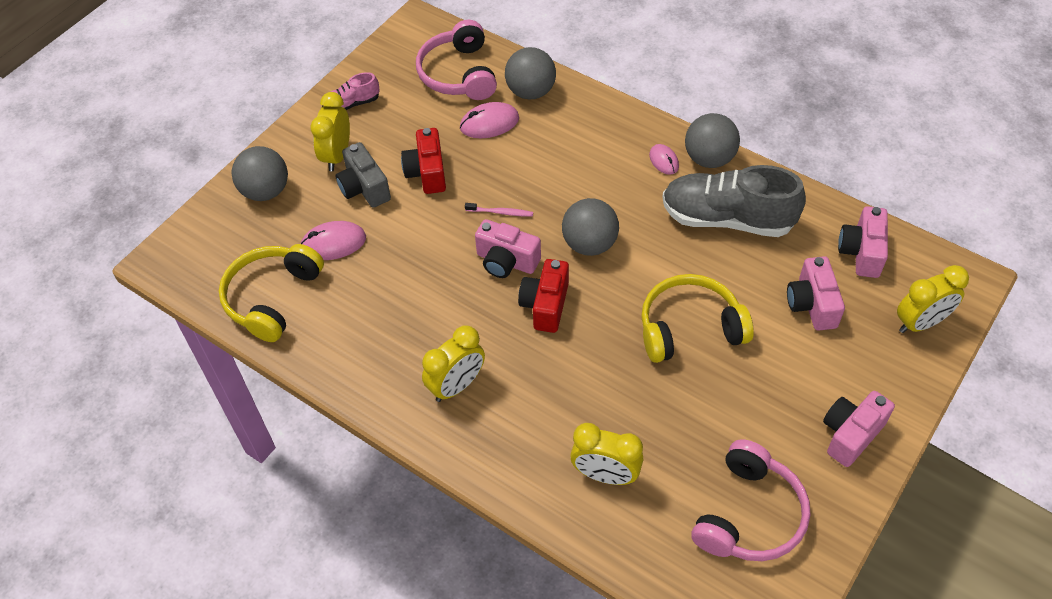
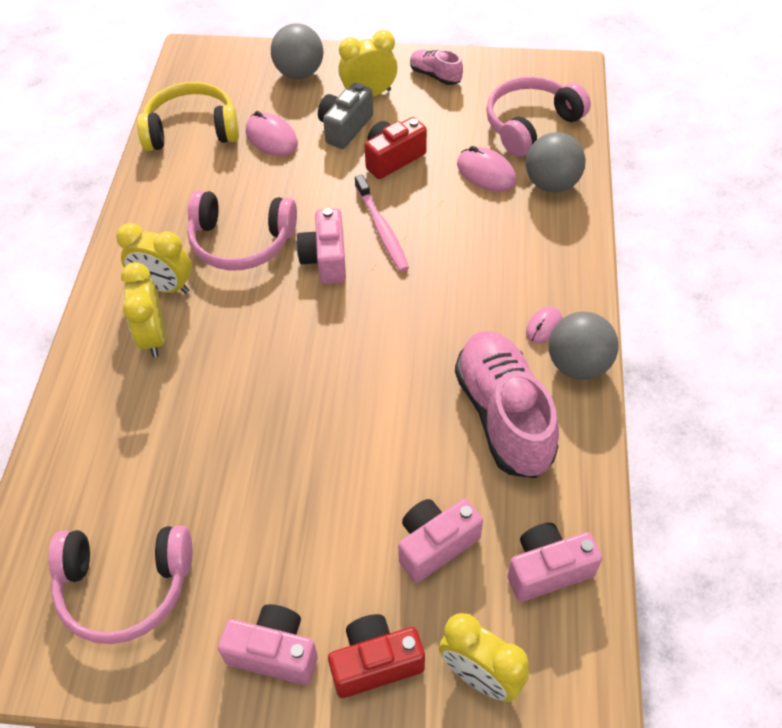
camera: 60 degrees right, 0 degrees up
pink toothbrush [465,203,533,217] -> pink toothbrush [355,175,409,272], size x1.70
red camera [518,259,569,333] -> red camera moved to [328,614,425,698]
grey ball [562,198,619,256] -> none
yellow clock [570,423,643,485] -> yellow clock moved to [121,262,165,358]
yellow headphones [641,274,754,363] -> none
grey shoe [662,165,806,237] -> pink shoe [455,331,559,478]
none -> pink headphones [187,190,297,270]

